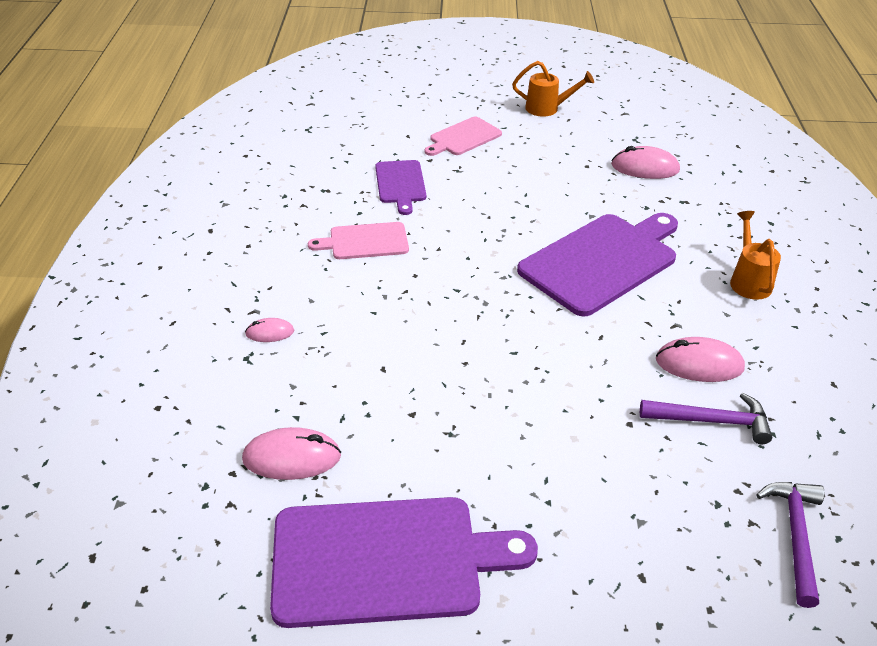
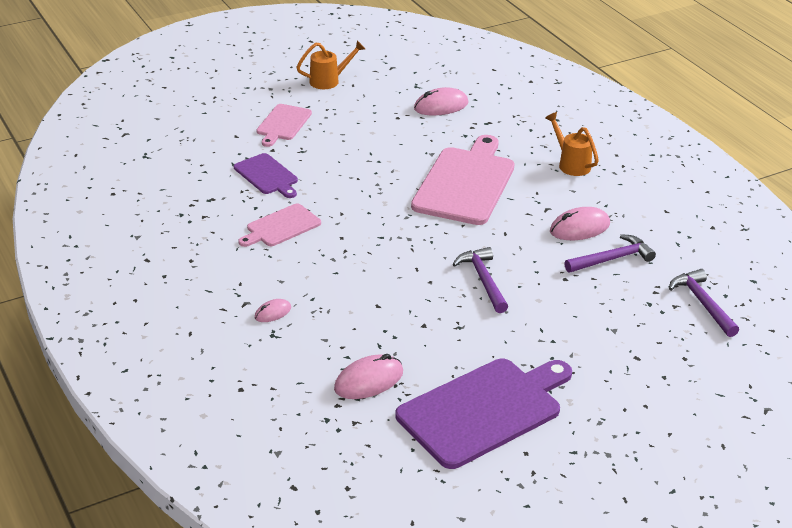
camera: 30 degrees left, 5 degrees down
purple cutting board [517,213,678,316] -> pink cutting board [411,135,515,225]
none -> purple hammer [452,247,508,313]

